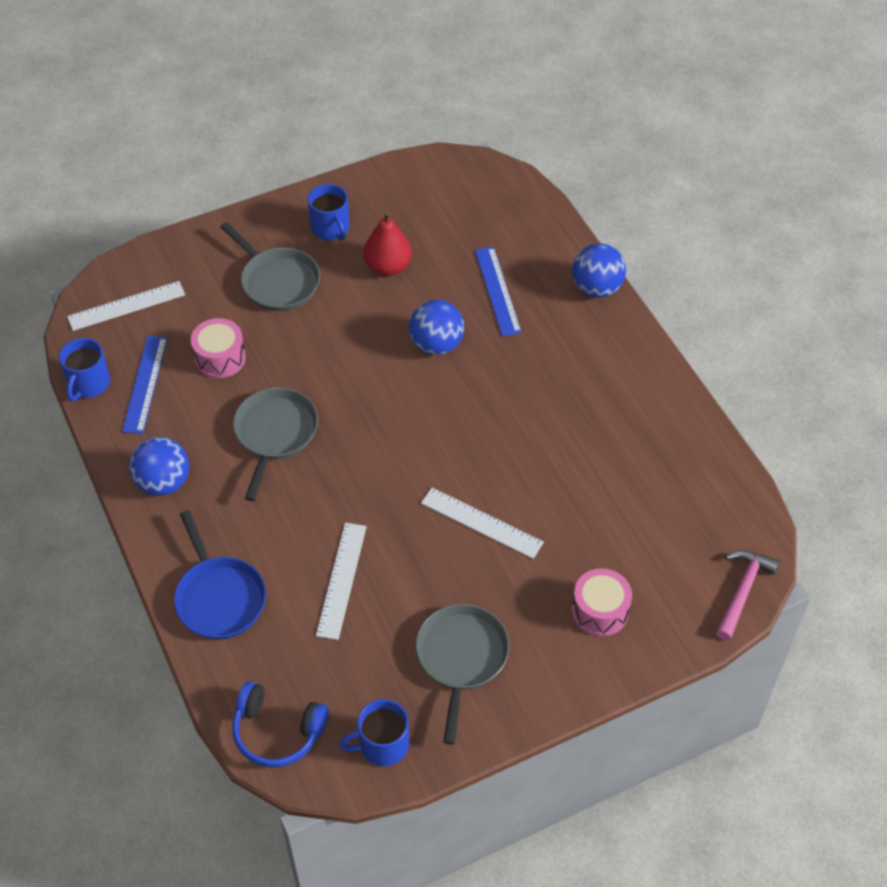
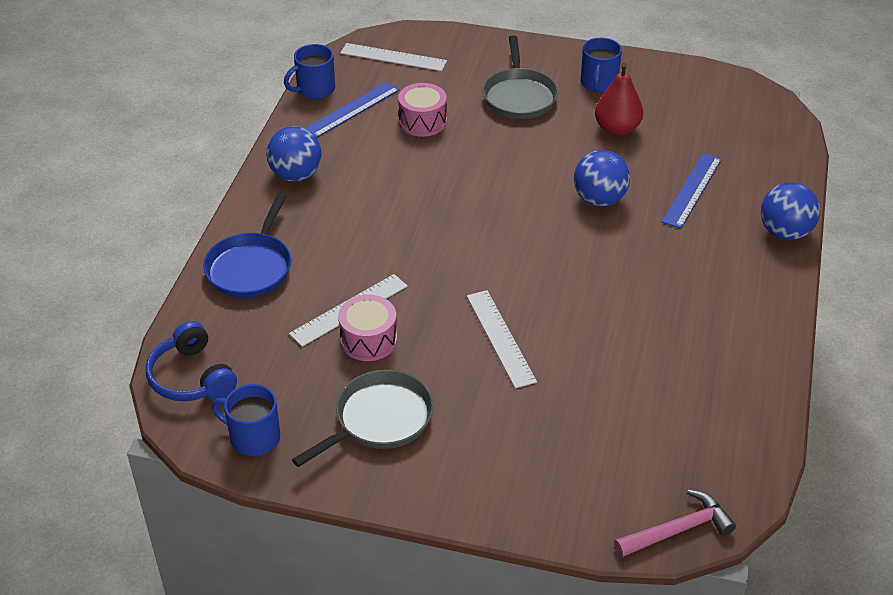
camera: 40 degrees right, 10 degrees down
grey pan [233,387,318,501] -> none
pink drum [572,568,632,637] -> pink drum moved to [338,295,397,361]

